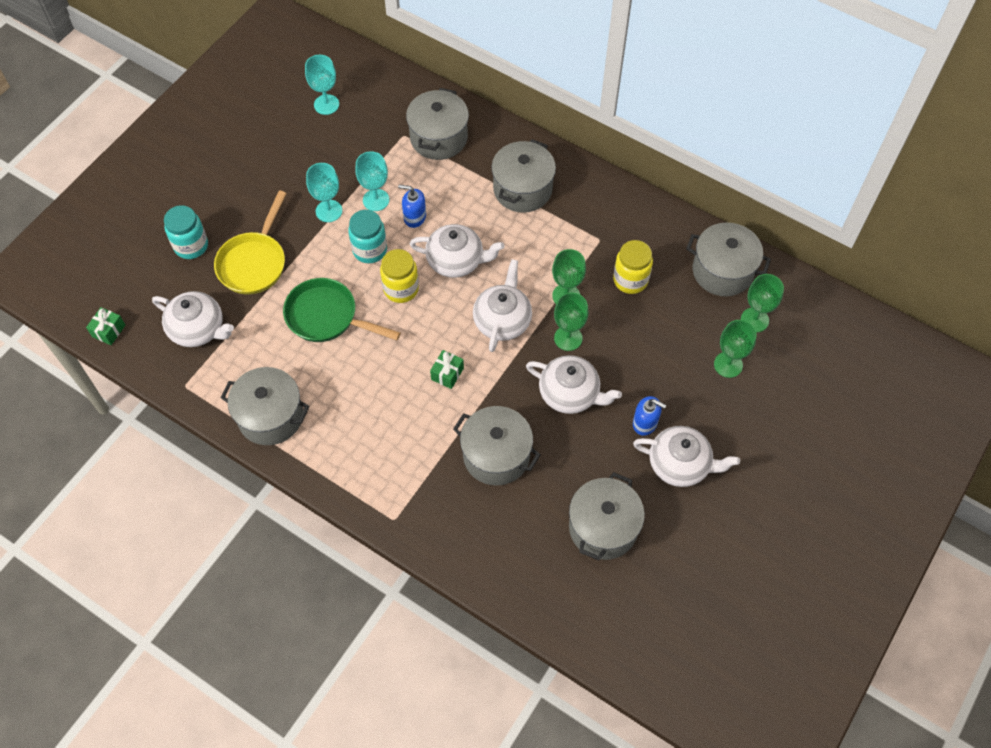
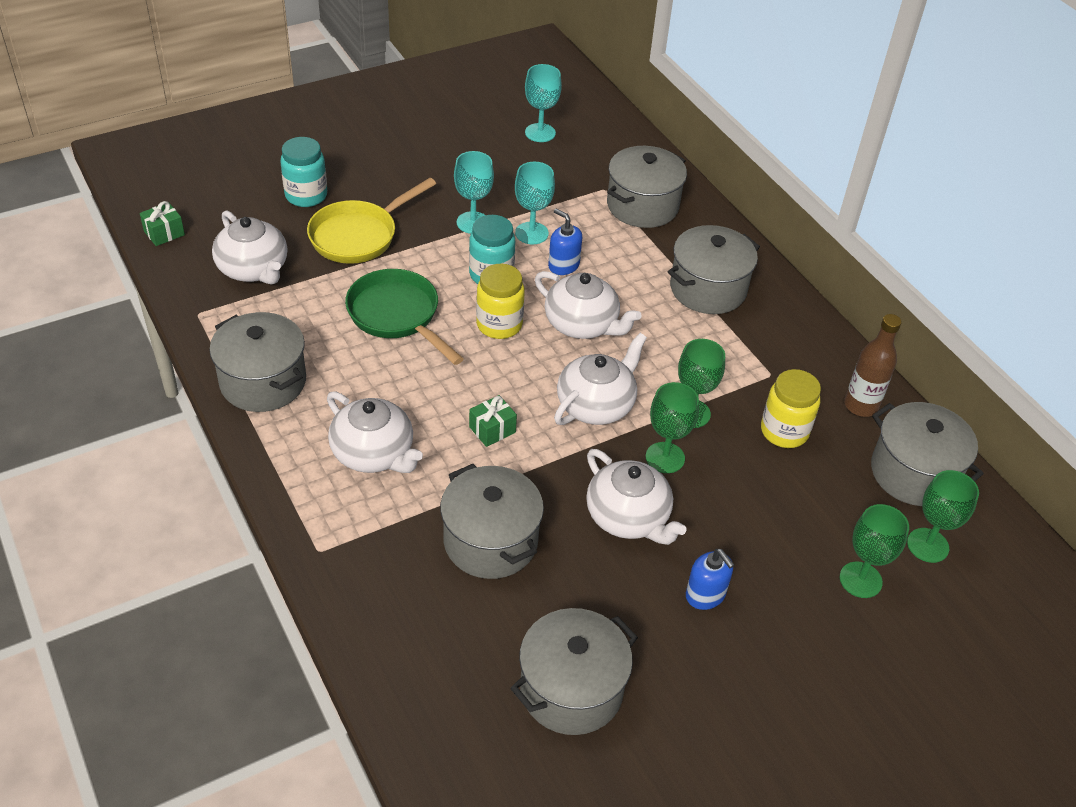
camera: 25 degrees right, 15 degrees down
white teapot [633,426,740,487] -> white teapot moved to [327,391,423,473]
none -> brown bottle [844,314,901,417]

